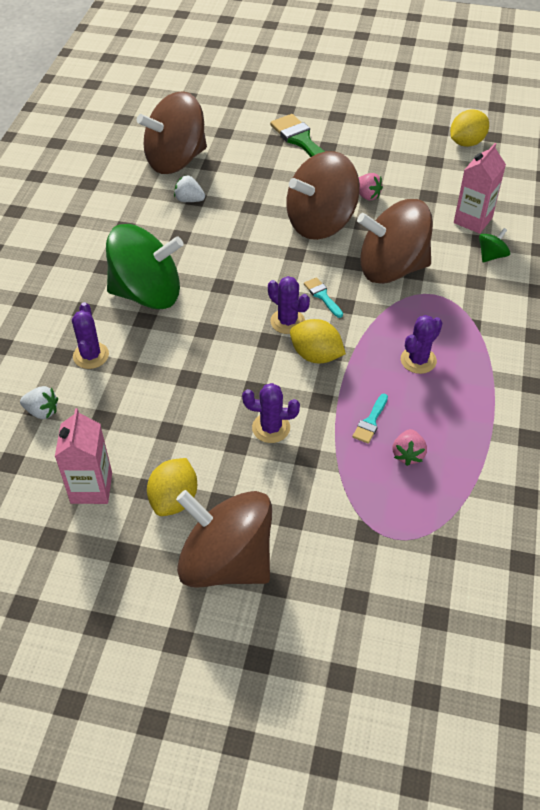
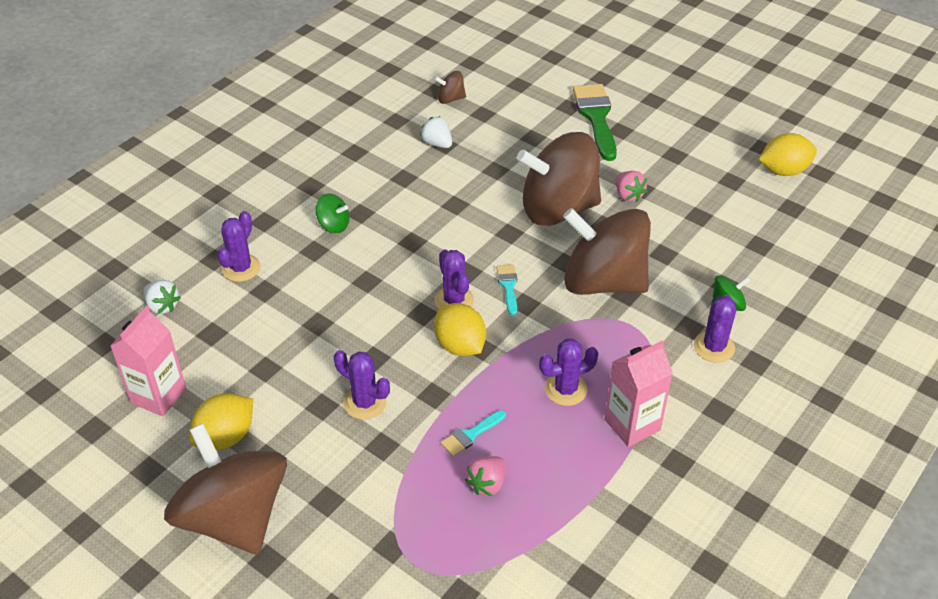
camera: 25 degrees right, 5 degrees down
green spinning top [106,224,184,310] -> green spinning top [316,193,350,233], size x0.40
brown spinning top [137,91,207,174] -> brown spinning top [434,71,466,104], size x0.40
pink carton [454,143,506,234] -> pink carton moved to [604,341,673,447]
none -> purple cactus [694,295,736,363]

